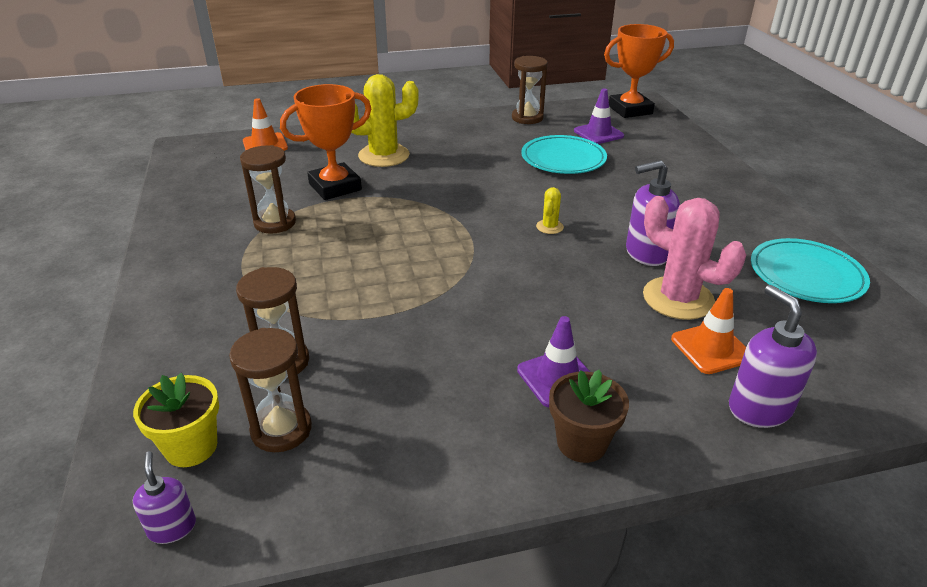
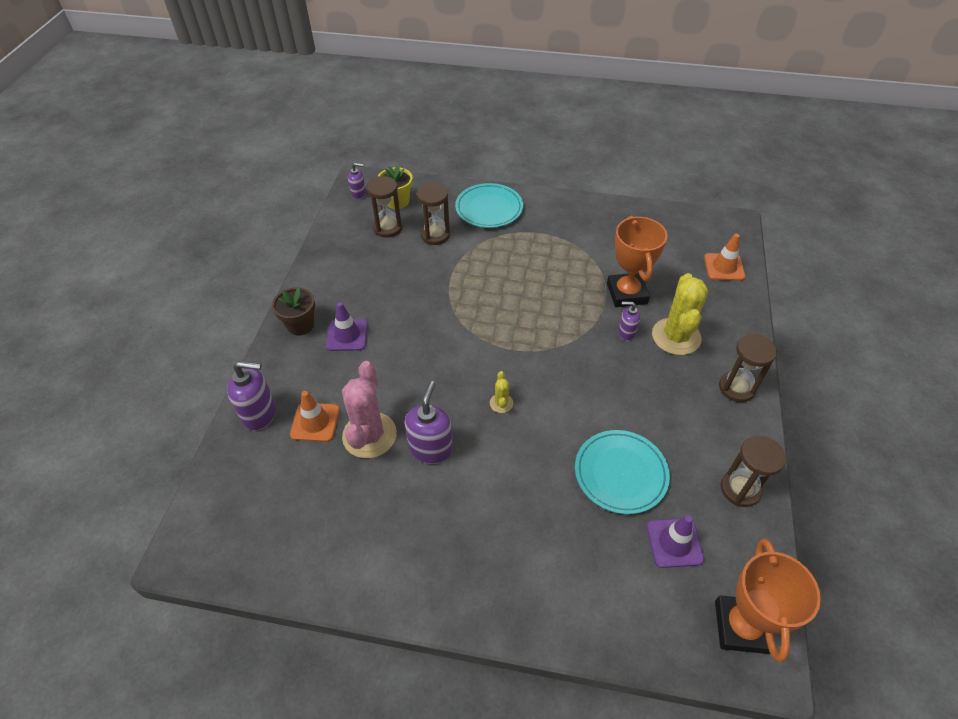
camera: 115 degrees right, 15 degrees up
brown hourglass [240,145,296,234] -> brown hourglass moved to [719,333,777,402]
yellow cactus [536,187,564,234] -> yellow cactus turned 45 degrees clockwise [490,371,513,413]
pink cactus [643,196,746,320] -> pink cactus turned 60 degrees counterclockwise [342,361,397,458]
turquoise plate [751,238,870,303] -> turquoise plate moved to [455,183,523,228]
none -> purple soap dispenser [618,302,641,341]

